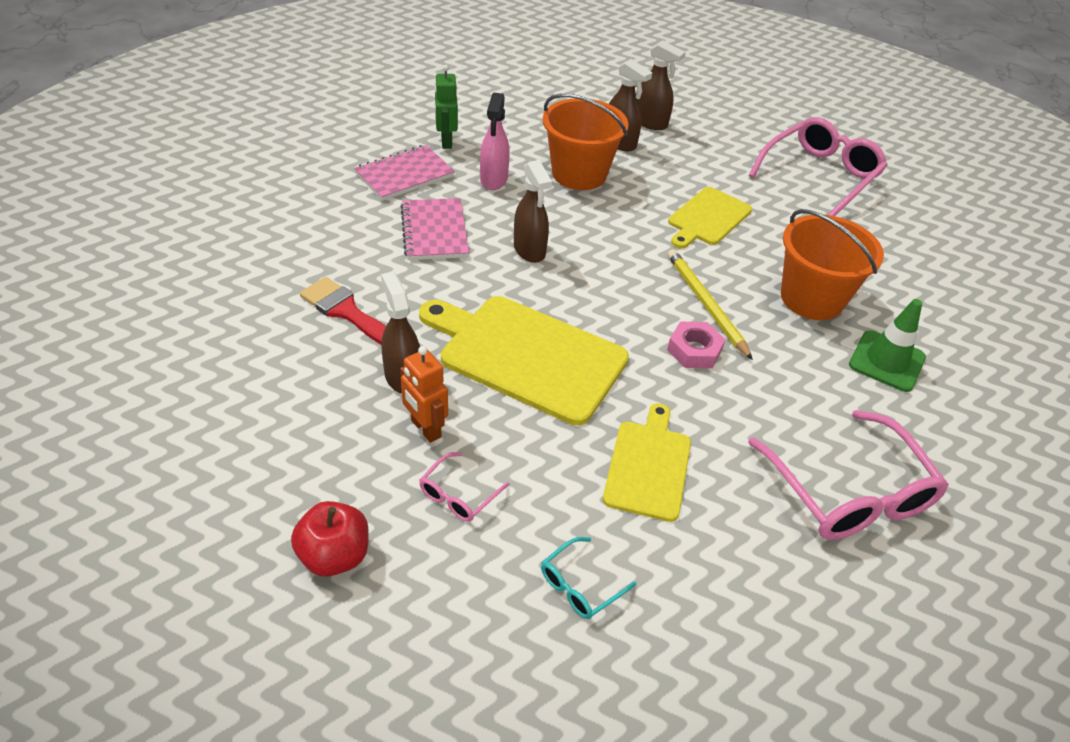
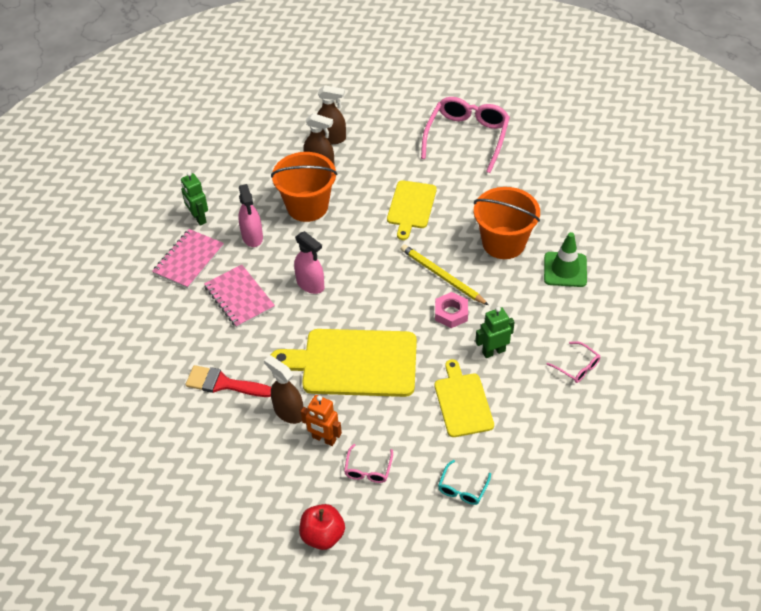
camera: 20 degrees left, 5 degrees up
brown spray bottle [514,160,552,263] -> pink spray bottle [294,231,324,294]
pink glasses [748,410,948,540] -> pink glasses [546,341,600,383], size x0.46
none -> green robot [475,307,515,358]

